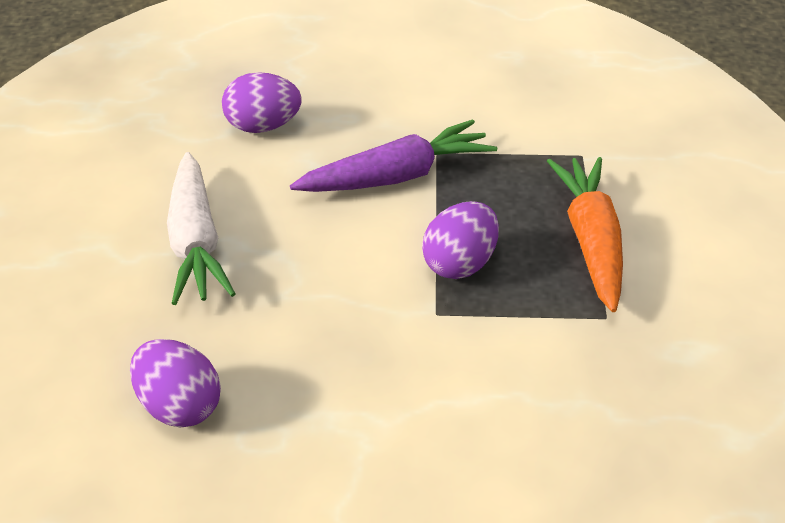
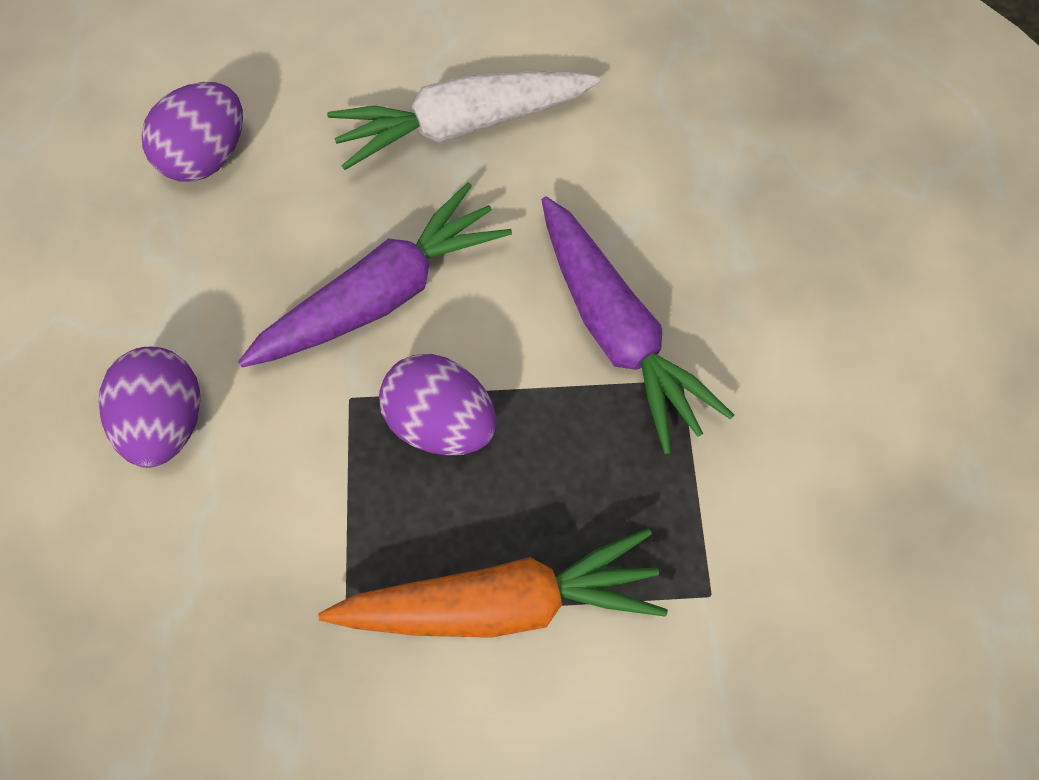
camera: 85 degrees right, 25 degrees up
purple egg [222,72,302,133] -> purple egg moved to [98,347,200,468]
none -> purple carrot [238,182,512,367]

